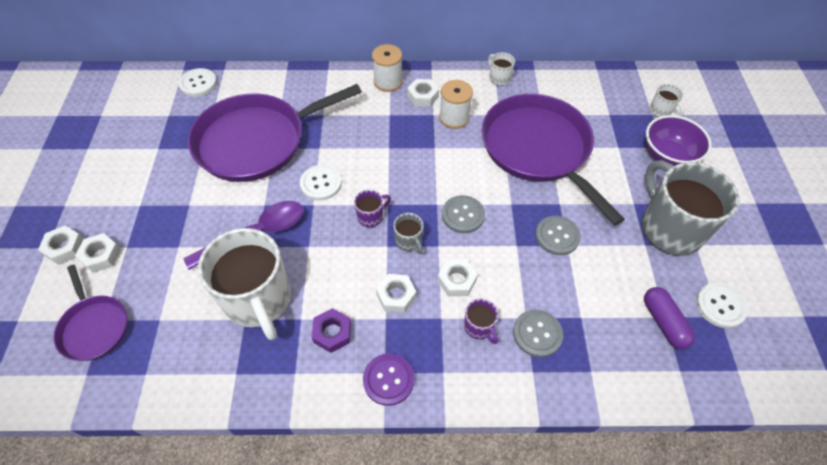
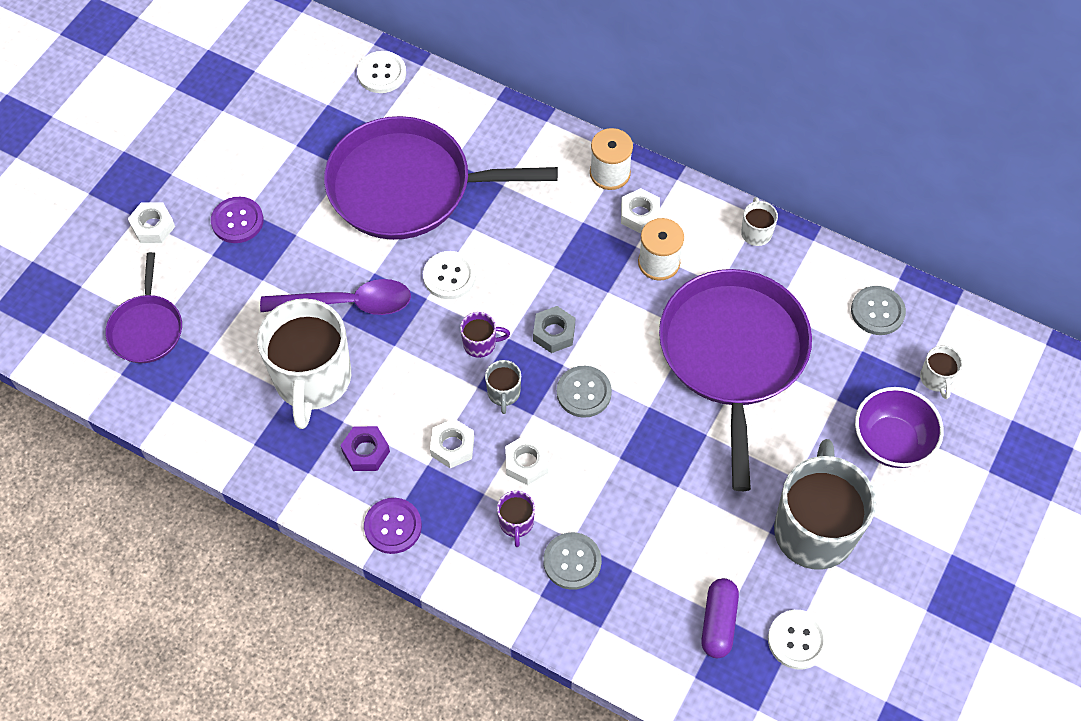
camera: 30 degrees right, 5 degrees up
white nut [75,233,121,273] -> none
grey button [535,216,581,255] -> grey button moved to [851,286,906,335]
none -> purple button [211,197,264,243]
none -> grey nut [533,306,575,353]

